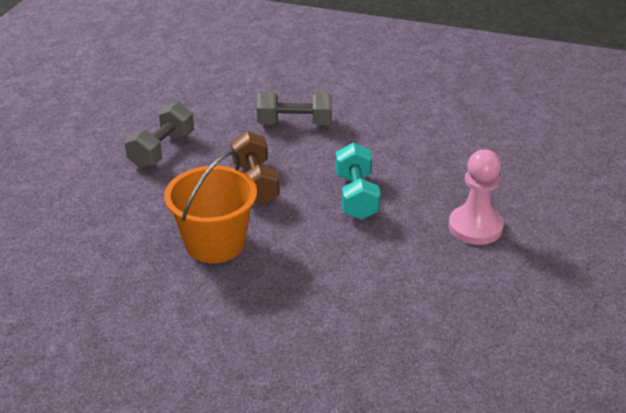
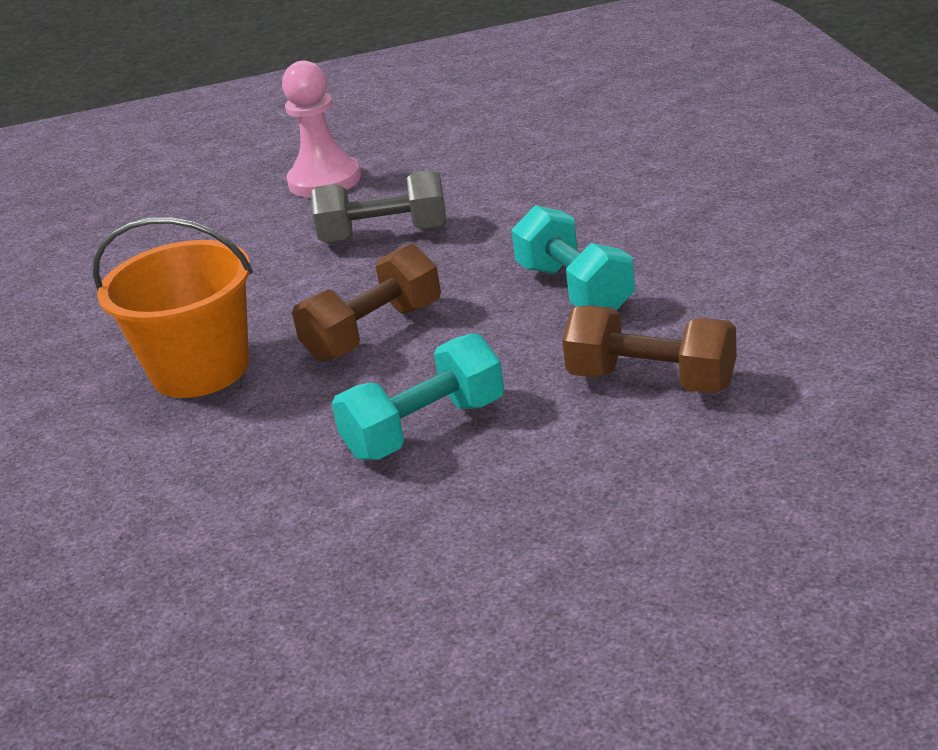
camera: 65 degrees right, 5 degrees down
grey dumbbell [257,92,332,125] -> turquoise dumbbell [511,205,635,310]
pink pawn [448,150,504,245] -> pink pawn moved to [282,61,361,198]
none -> brown dumbbell [562,305,737,393]

